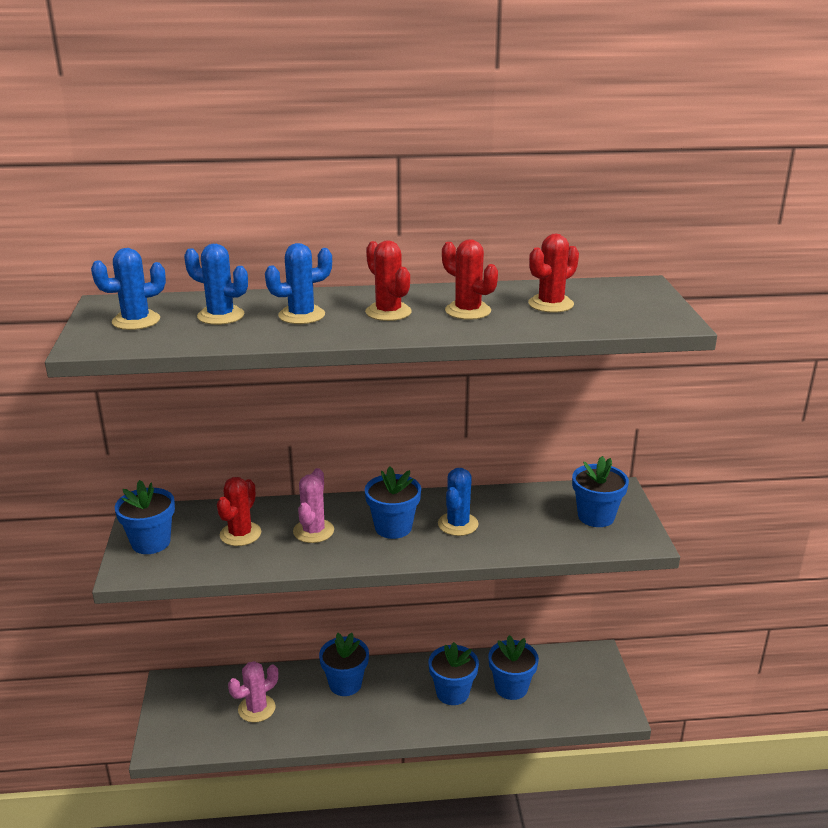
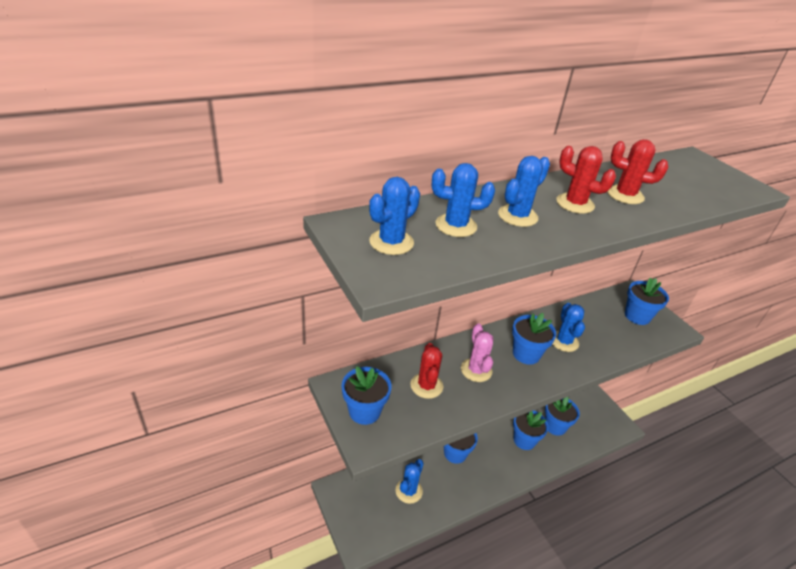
camera: 25 degrees left, 10 degrees up
pink cactus [228,661,278,722] -> blue cactus [396,459,424,504]
red cactus [528,234,579,313] -> none

